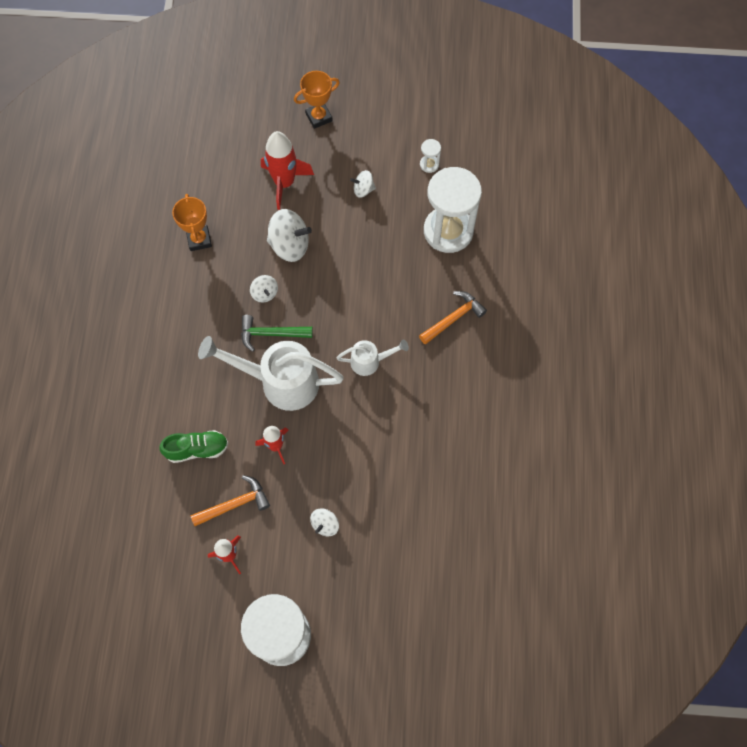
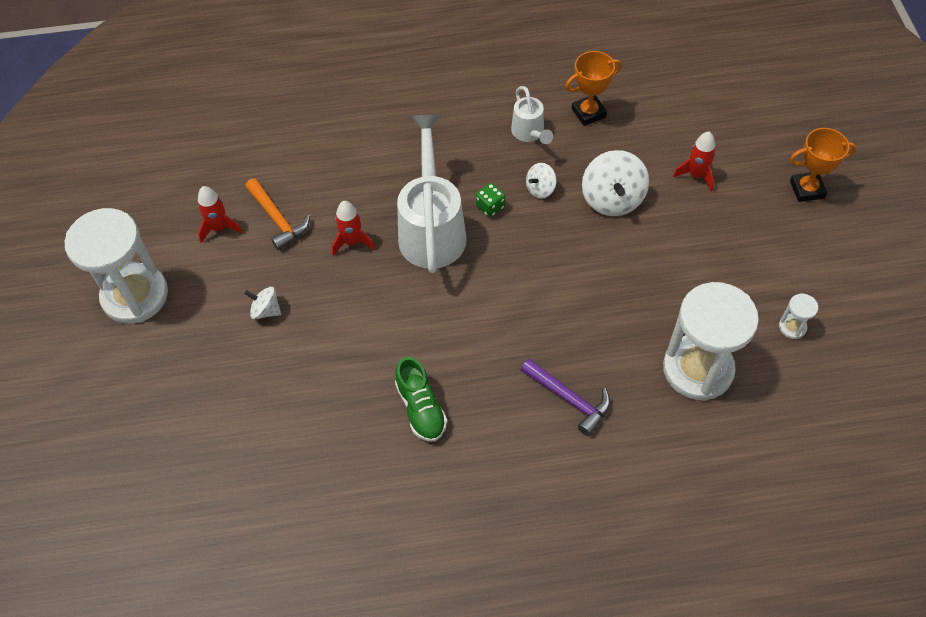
camera: 80 degrees right, 10 degrees down
green shoe [159,430,228,463] -> green shoe moved to [395,357,447,442]
green hammer [241,315,313,352] -> green dice [476,183,505,217]
red rocket [261,131,314,210] -> red rocket [673,132,716,192], size x0.60
orange trophy [294,71,340,129] -> orange trophy turned 60 degrees counterclockwise [790,128,856,202]
white watering can [336,339,409,376] -> white watering can moved to [511,86,553,144]
white spinning top [350,170,376,198] -> none
orange hammer [419,291,487,344] -> purple hammer [521,359,611,436]

